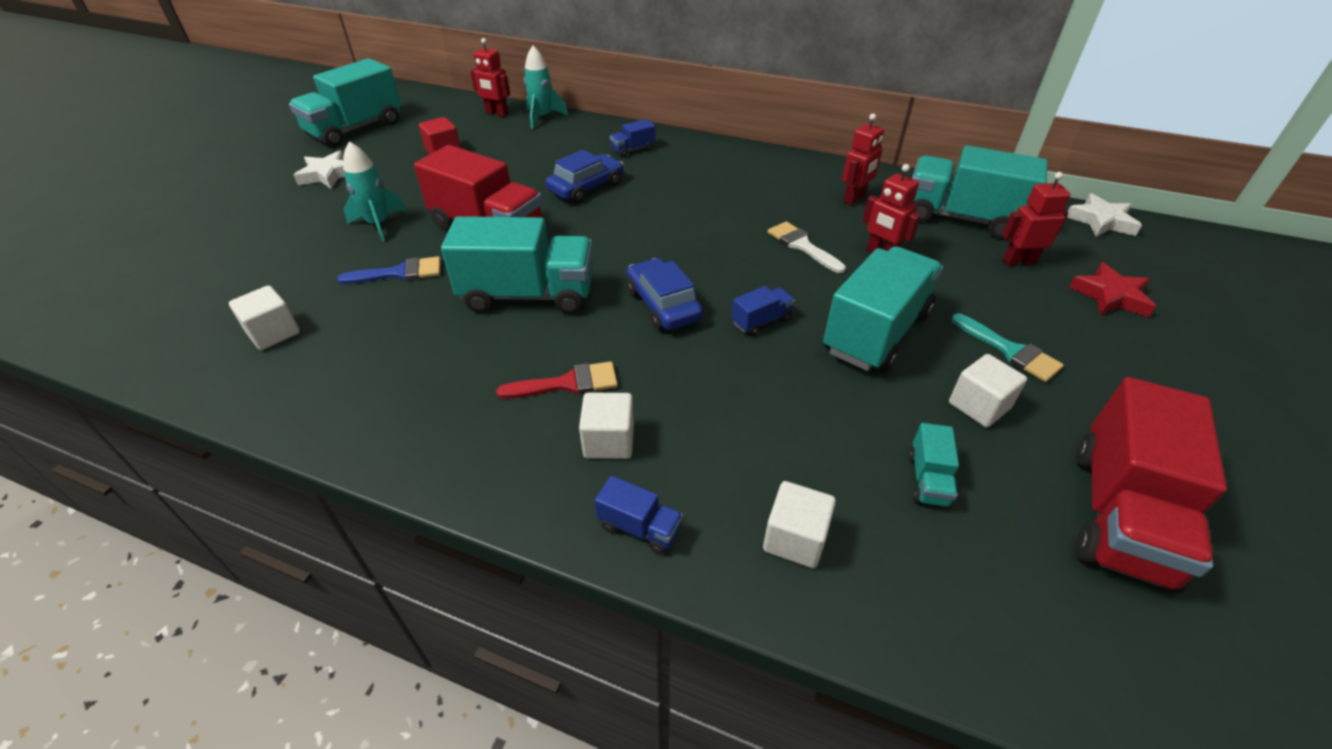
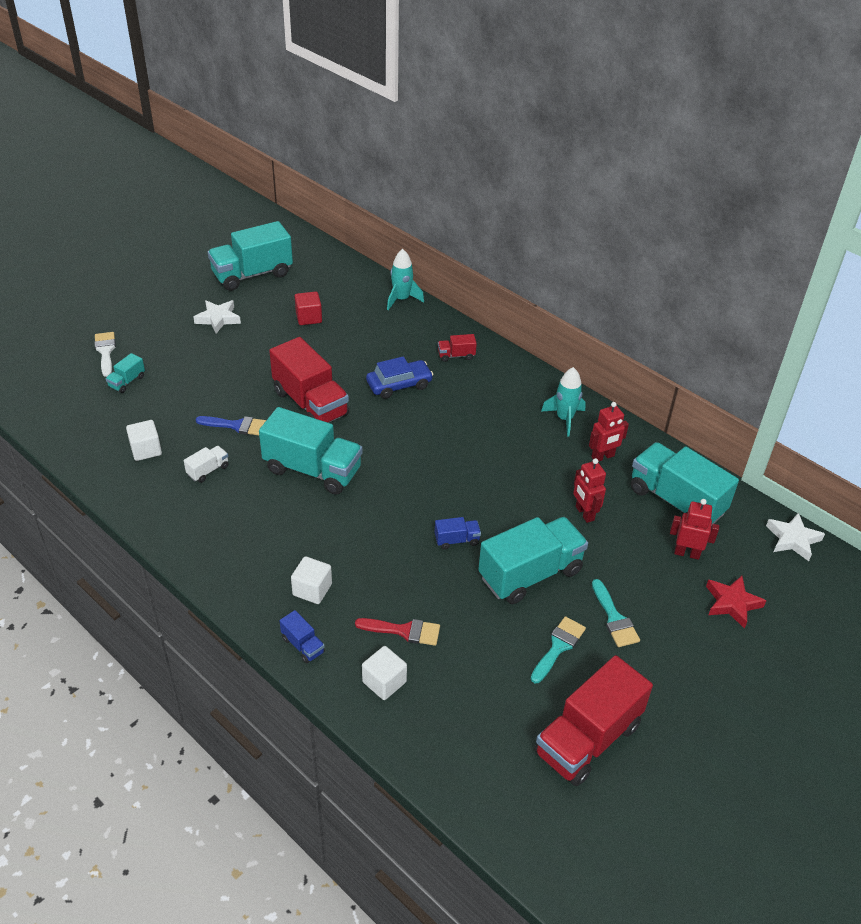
camera: 20 degrees right, 0 degrees up
turquoise rocket [343,141,406,242] -> turquoise rocket moved to [541,367,586,437]
red robot [470,38,510,117] -> none
red brush [496,361,618,399] -> red brush moved to [355,618,440,646]
blue truck [610,119,655,157] -> red truck [438,334,477,362]
blue car [626,258,703,331] -> none
white brush [767,221,846,273] -> white brush moved to [94,332,116,377]
turquoise truck [909,423,959,508] -> turquoise truck moved to [105,353,145,393]
white cube [949,354,1027,427] -> turquoise brush [531,616,586,683]
none -> white truck [184,446,229,483]

